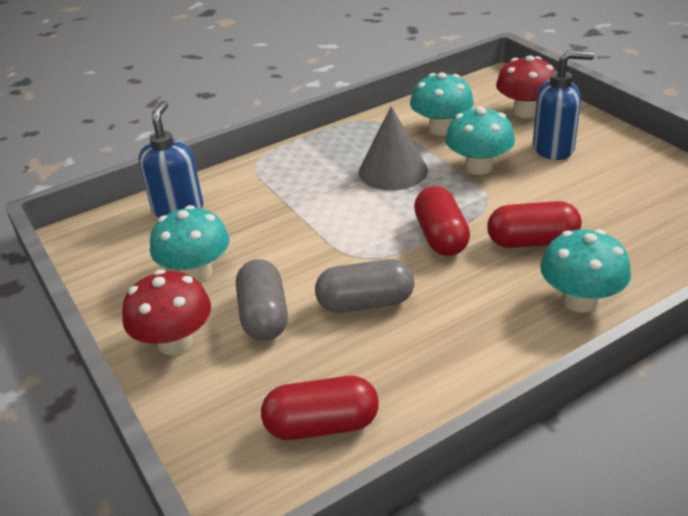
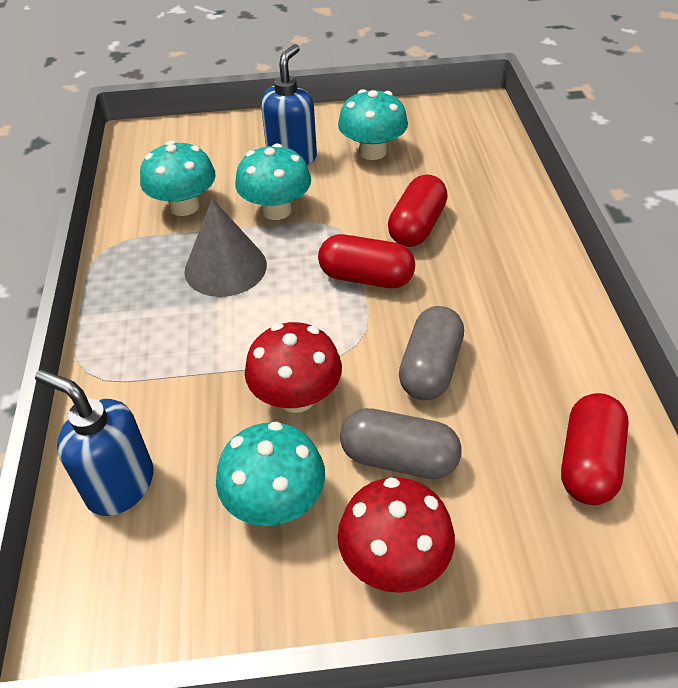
camera: 65 degrees left, 10 degrees up
red mushroom [496,55,556,118] -> red mushroom moved to [245,322,342,413]
turquoise mushroom [540,229,631,313] -> turquoise mushroom moved to [338,89,408,160]

